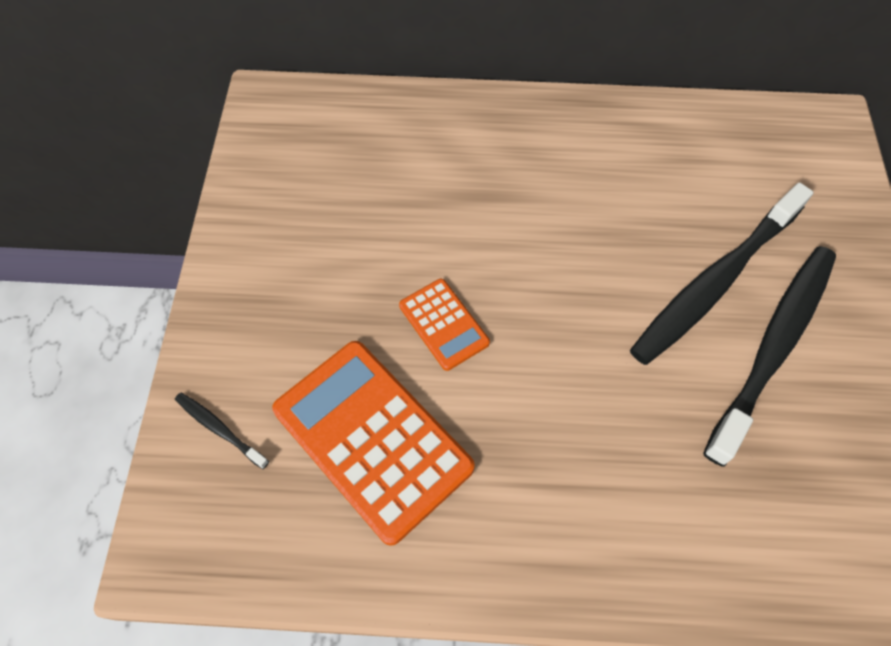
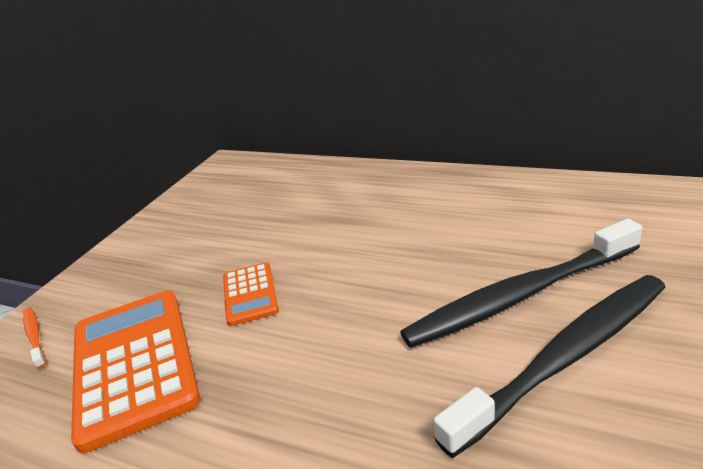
camera: 25 degrees right, 30 degrees down
black toothbrush [175,393,269,469] -> orange toothbrush [23,307,46,369]

